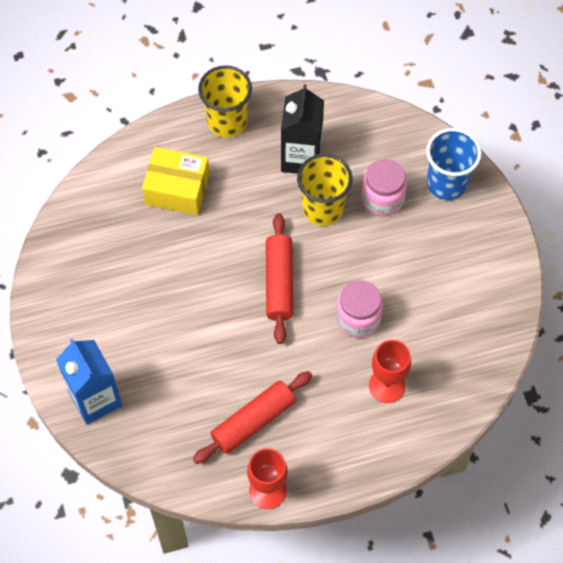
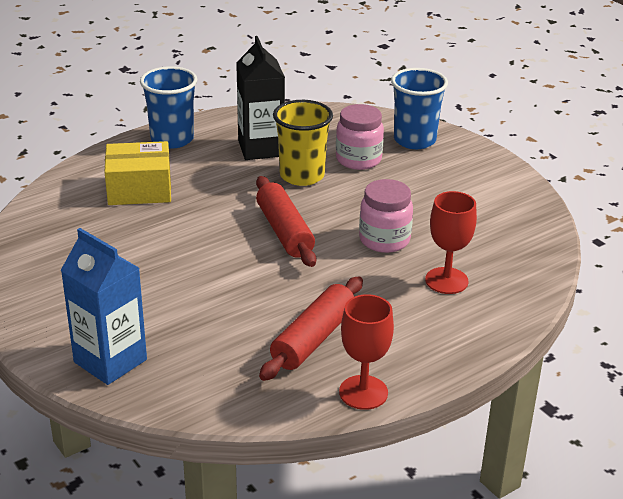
camera: 20 degrees left, 30 degrees down
yellow cup [198,65,252,138] -> blue cup [140,66,197,149]

